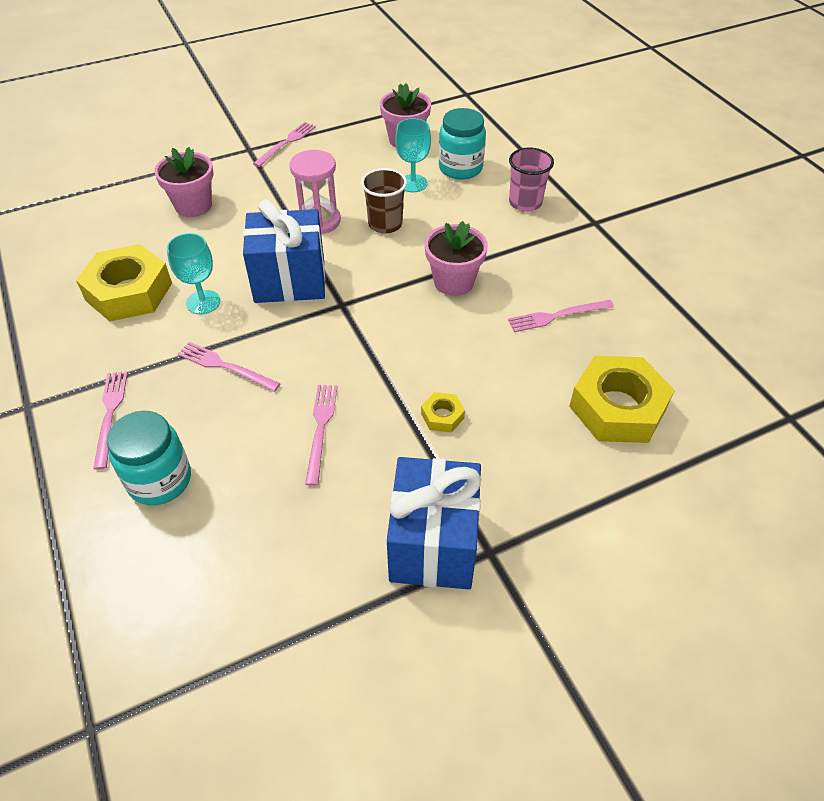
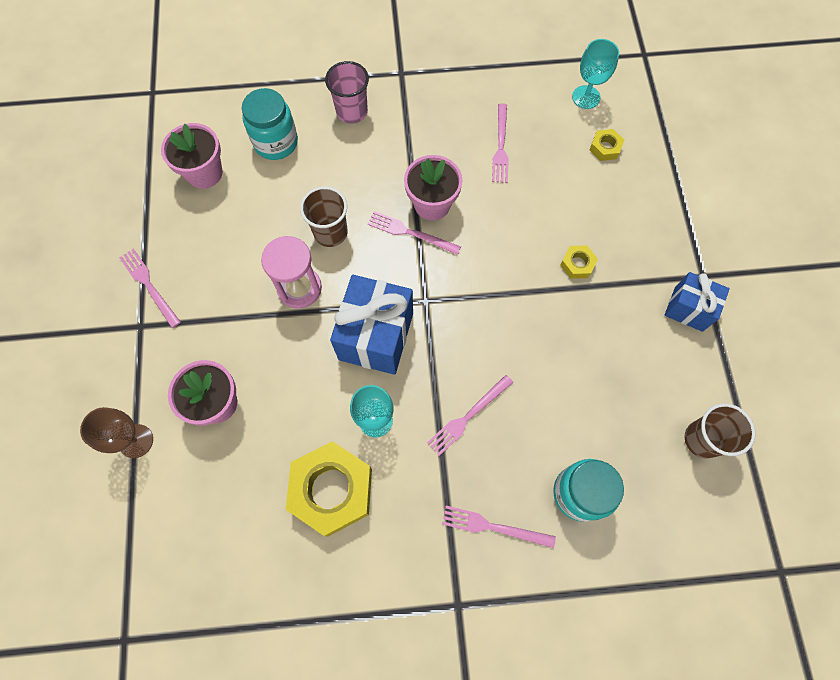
camera: 70 degrees left, 20 degrees up
pink fork [305,385,338,486] -> pink fork moved to [367,211,461,255]
blue gift [387,457,482,589] -> blue gift [665,272,730,332], size x0.60
turquoise goblet [395,118,431,192] -> turquoise goblet moved to [572,39,619,109]
yellow nut [569,356,675,443] -> yellow nut [590,129,624,161], size x0.44
none -> brown goblet [80,407,153,458]
none -> brown cup [684,403,756,458]

